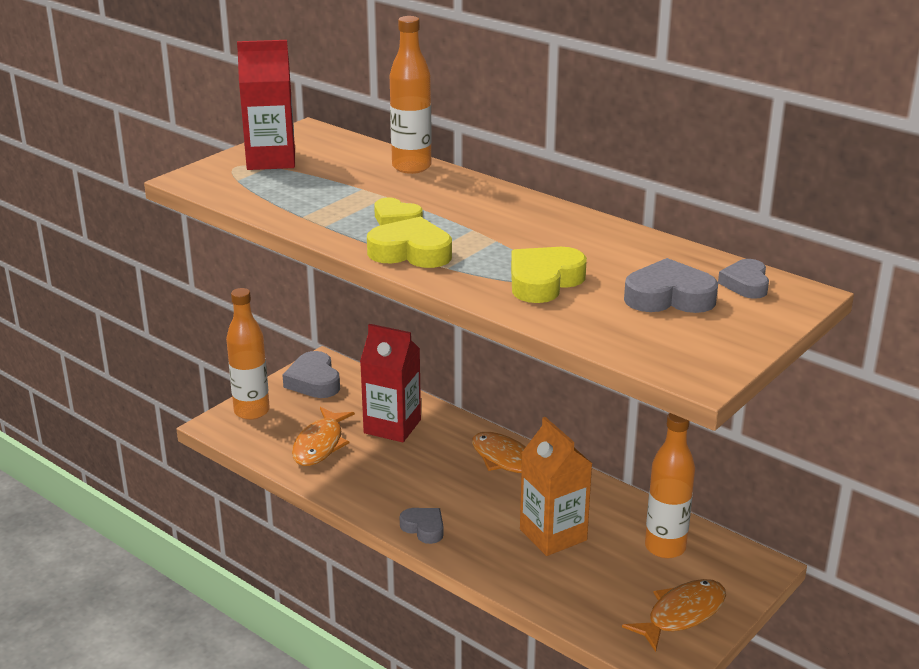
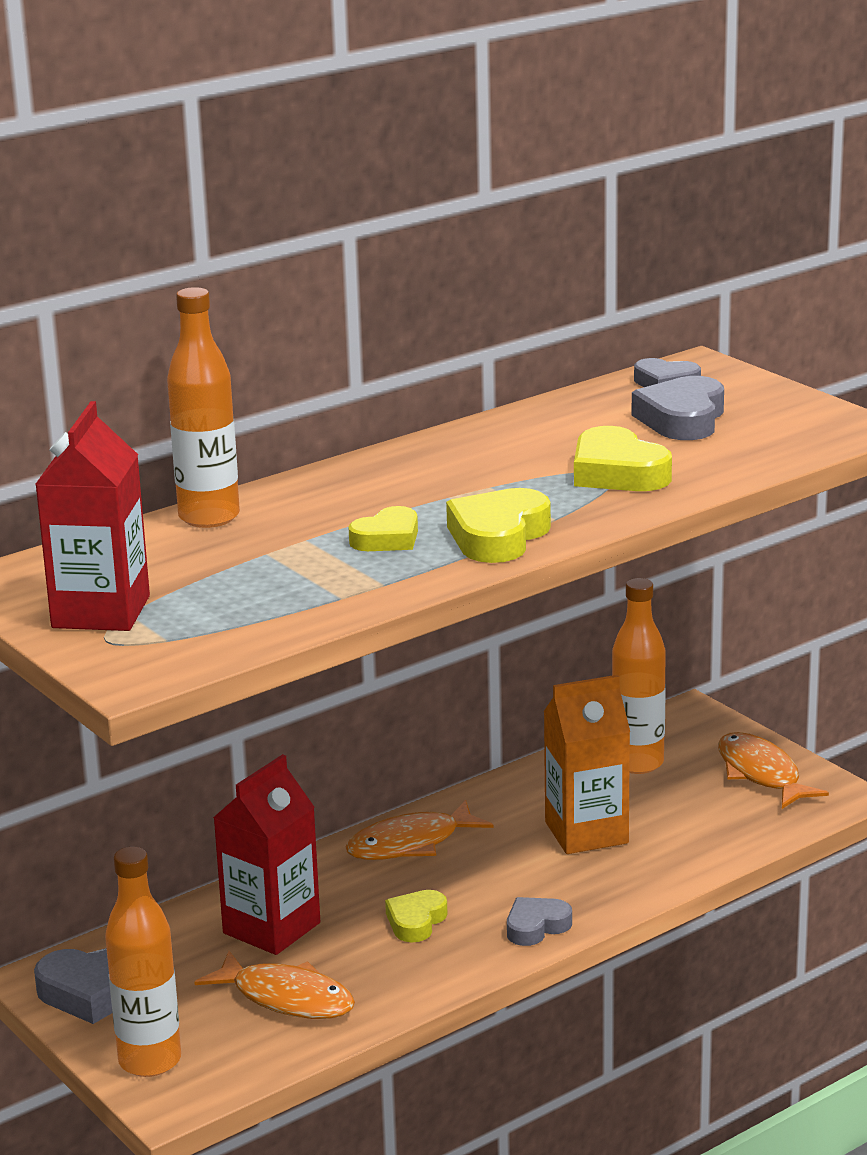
camera: 75 degrees left, 5 degrees down
none -> yellow heart [385,890,447,942]

